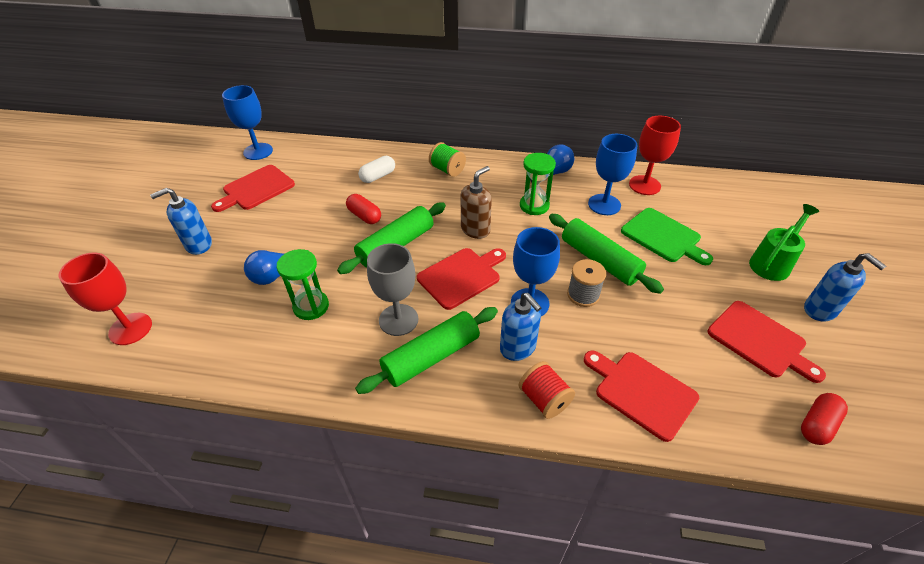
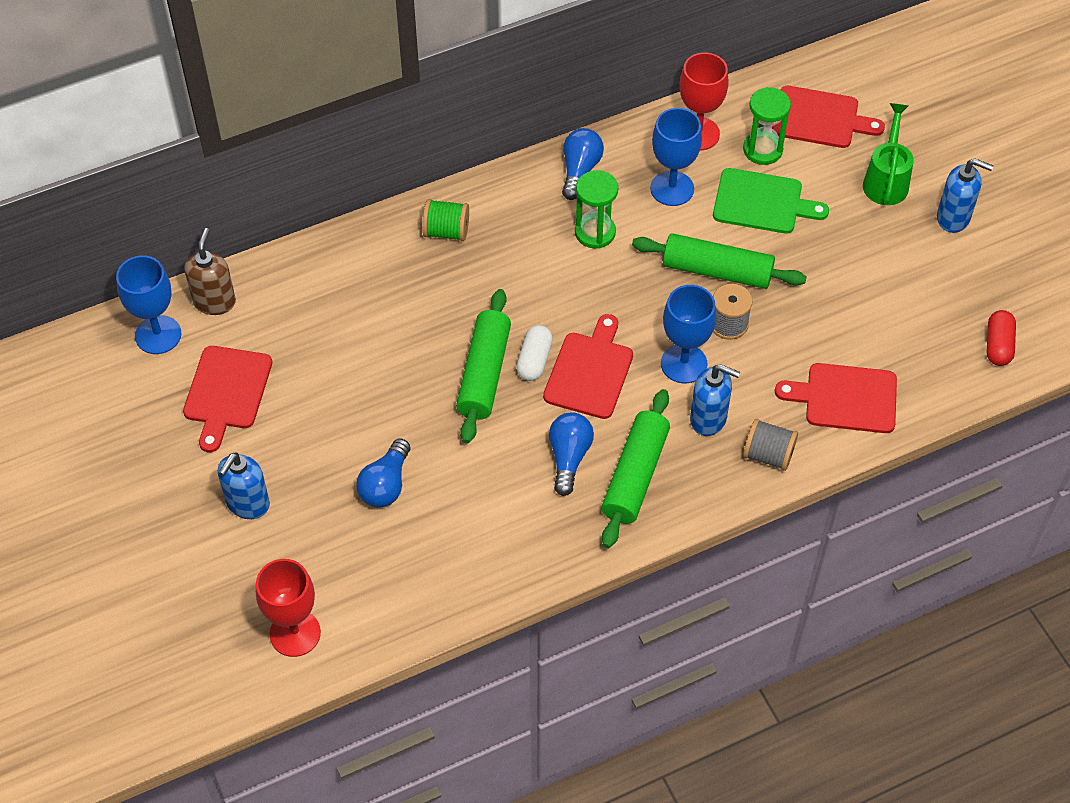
camera: 35 degrees left, 10 degrees up
green hourglass [277,249,329,320] -> green hourglass moved to [743,87,791,165]
red capsule [346,194,381,224] -> none
white capsule [358,156,395,183] -> white capsule moved to [516,325,553,381]
grey goblet [367,243,418,336] -> blue light bulb [549,412,594,496]
brown soap dispenser [460,166,492,239] -> brown soap dispenser moved to [184,228,236,315]
red spool [518,361,575,419] -> grey spool [743,419,798,471]
red cutting board [707,301,826,383] -> red cutting board moved to [772,86,885,148]

